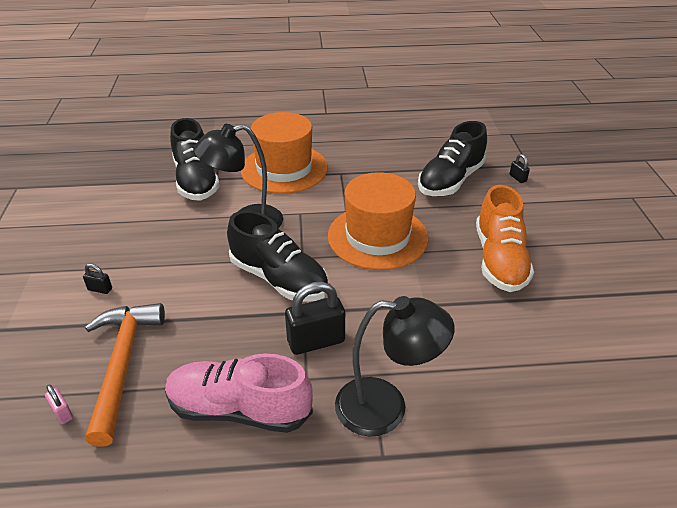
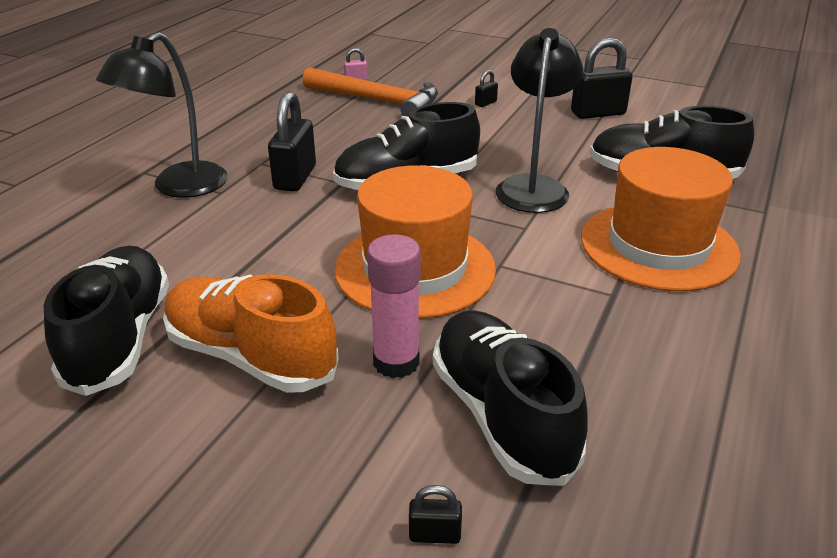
camera: 120 degrees right, 5 degrees down
pink shoe [165,354,313,433] -> none
none -> black shoe [44,246,169,396]
none -> pink glue stick [367,234,421,378]
none -> black padlock [571,37,633,119]

